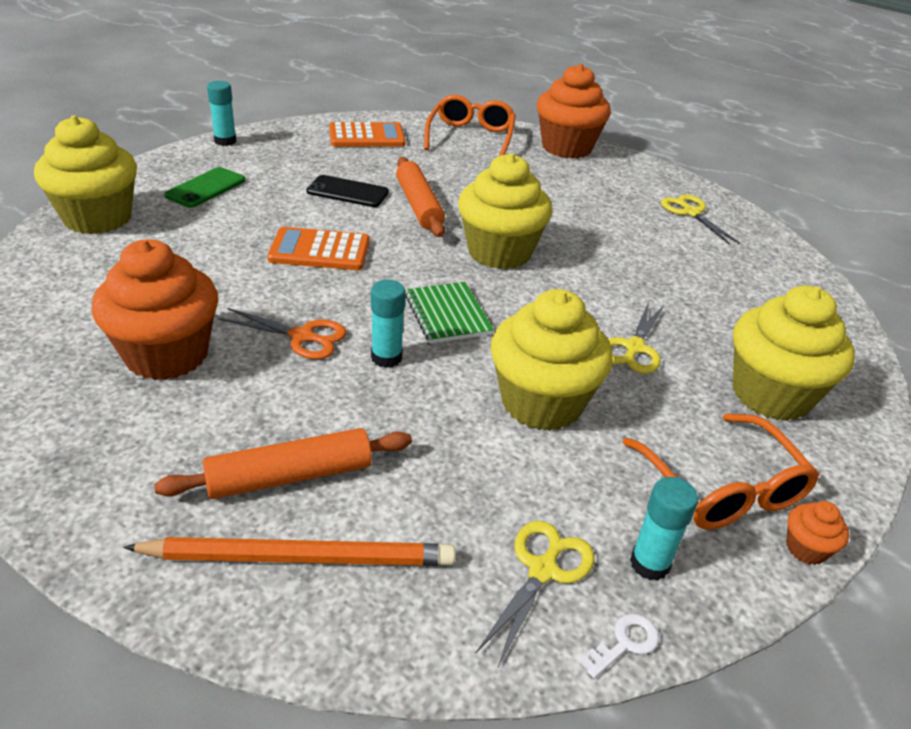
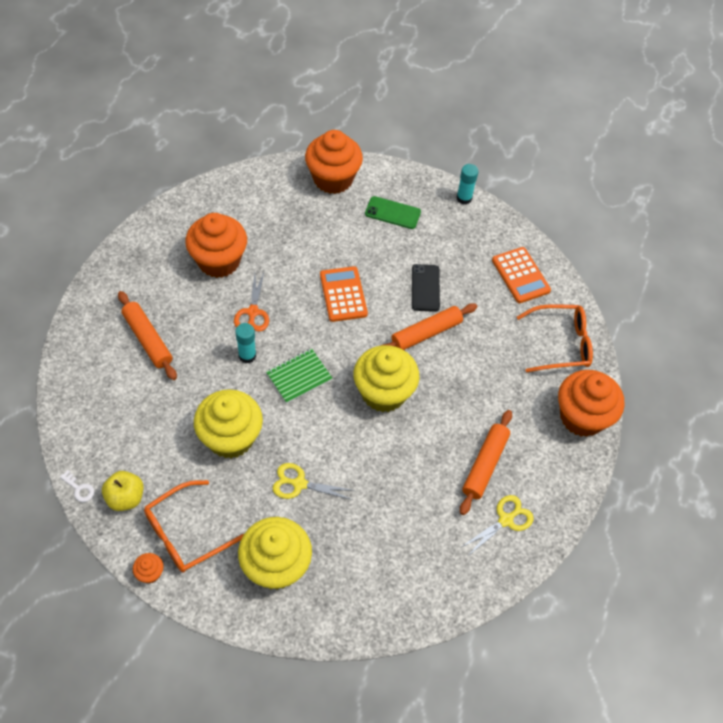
camera: 75 degrees right, 20 degrees up
yellow cupcake [34,115,137,234] -> orange cupcake [305,130,363,194]
orange pencil [123,537,456,566] -> none
yellow scissors [475,521,595,666] -> none
turquoise glue stick [630,477,698,581] -> yellow apple [102,471,144,511]
none -> orange rolling pin [460,410,512,515]

